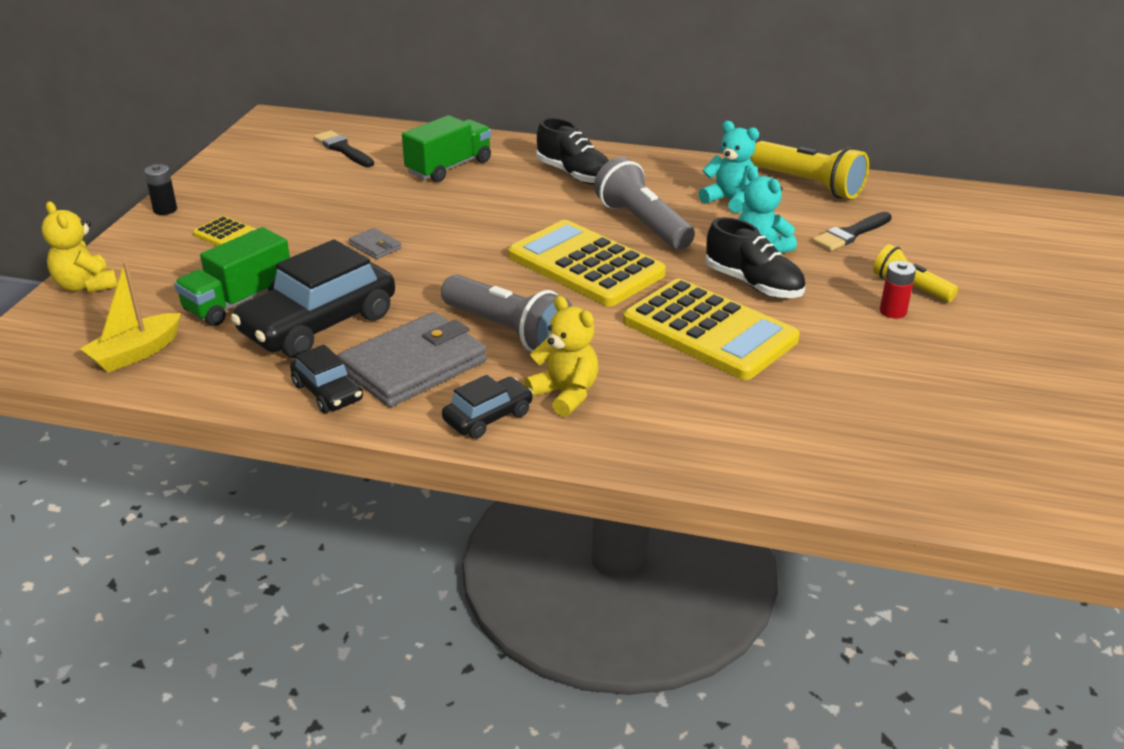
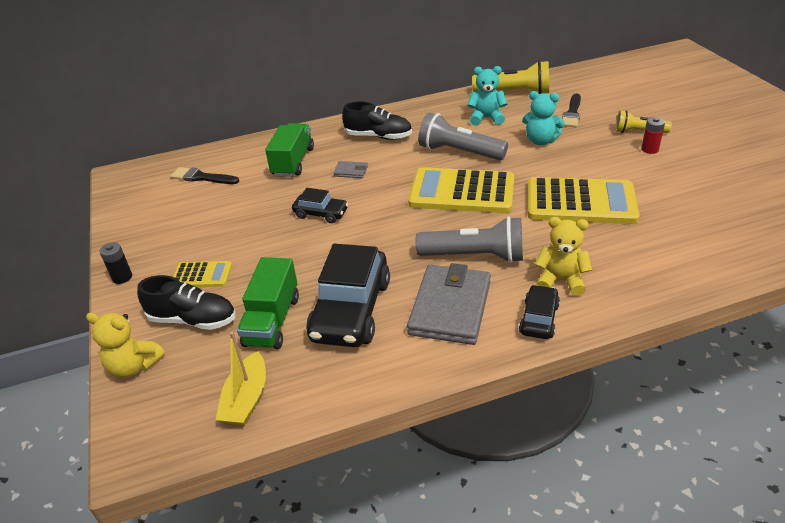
camera: 30 degrees left, 5 degrees up
black car [290,345,363,413] -> black car moved to [292,188,348,223]
grey wallet [349,228,401,259] -> grey wallet moved to [333,161,368,178]
black shoe [705,217,806,298] -> black shoe moved to [137,275,236,330]

